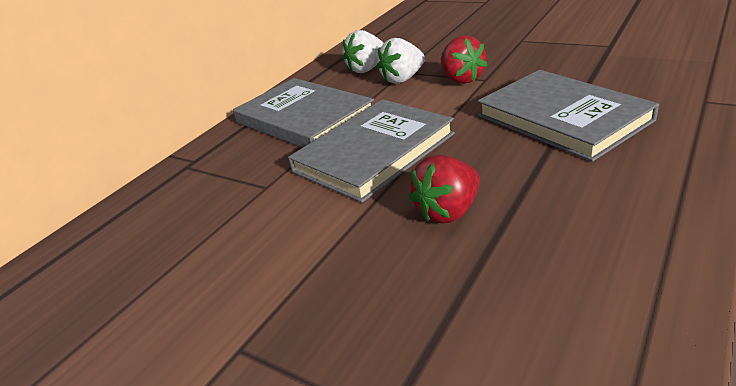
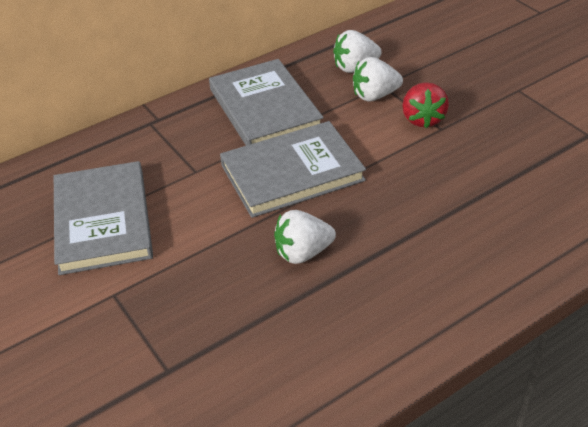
camera: 20 degrees right, 10 degrees up
red strawberry [409,155,480,223] -> white strawberry [274,210,336,264]
grey book [478,70,659,162] -> grey book moved to [54,161,153,275]

